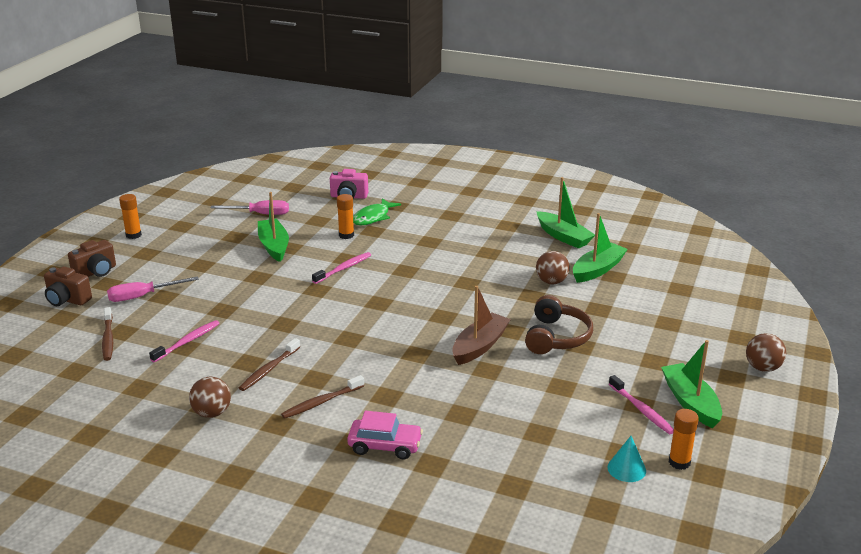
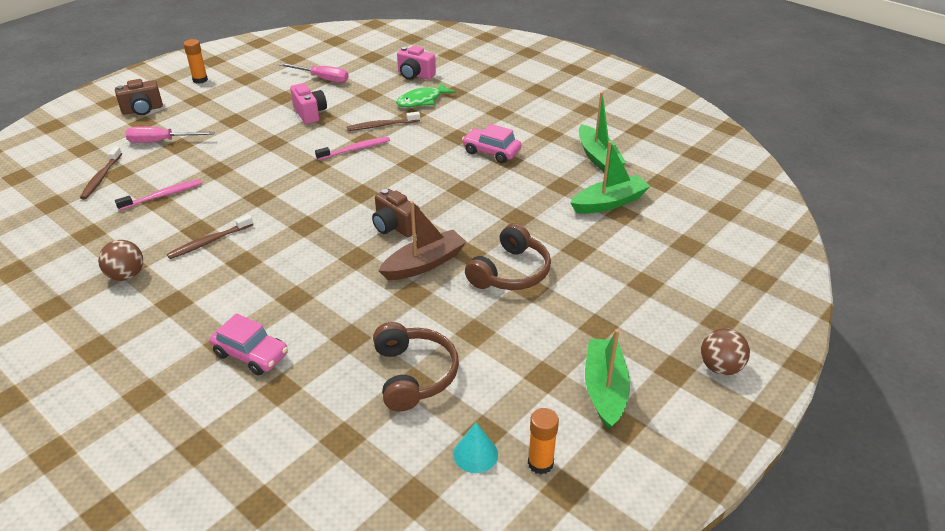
camera: 20 degrees right, 10 degrees up
brown camera [44,267,92,306] -> brown camera moved to [372,189,420,237]
green boat [258,192,289,262] -> pink camera [290,83,327,124]
brown toothbrush [281,375,364,419] -> brown toothbrush moved to [347,112,420,131]
orange glue stick [337,194,354,239] -> none
brown ball [536,251,570,284] -> none
pink toothbrush [609,375,674,434] -> none
none -> brown headphones [373,322,459,412]
none -> pink car [462,124,521,163]

